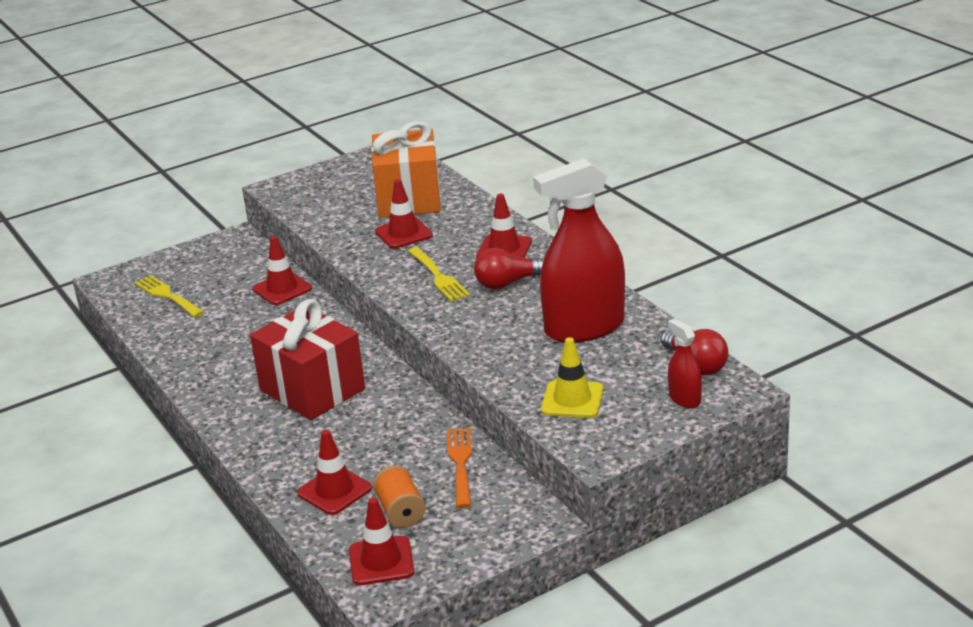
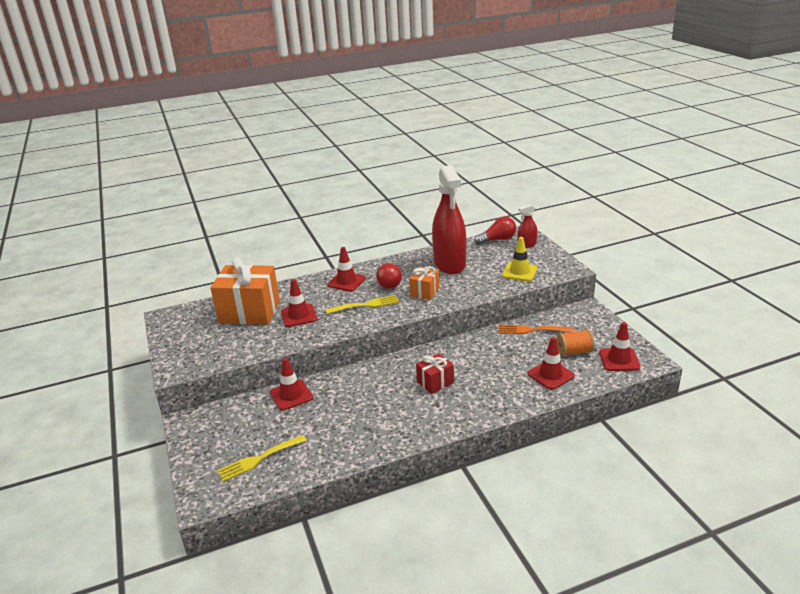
camera: 80 degrees left, 0 degrees up
red gift [250,299,365,420] -> red gift [416,353,454,394], size x0.51
none -> orange gift [409,266,439,300]

